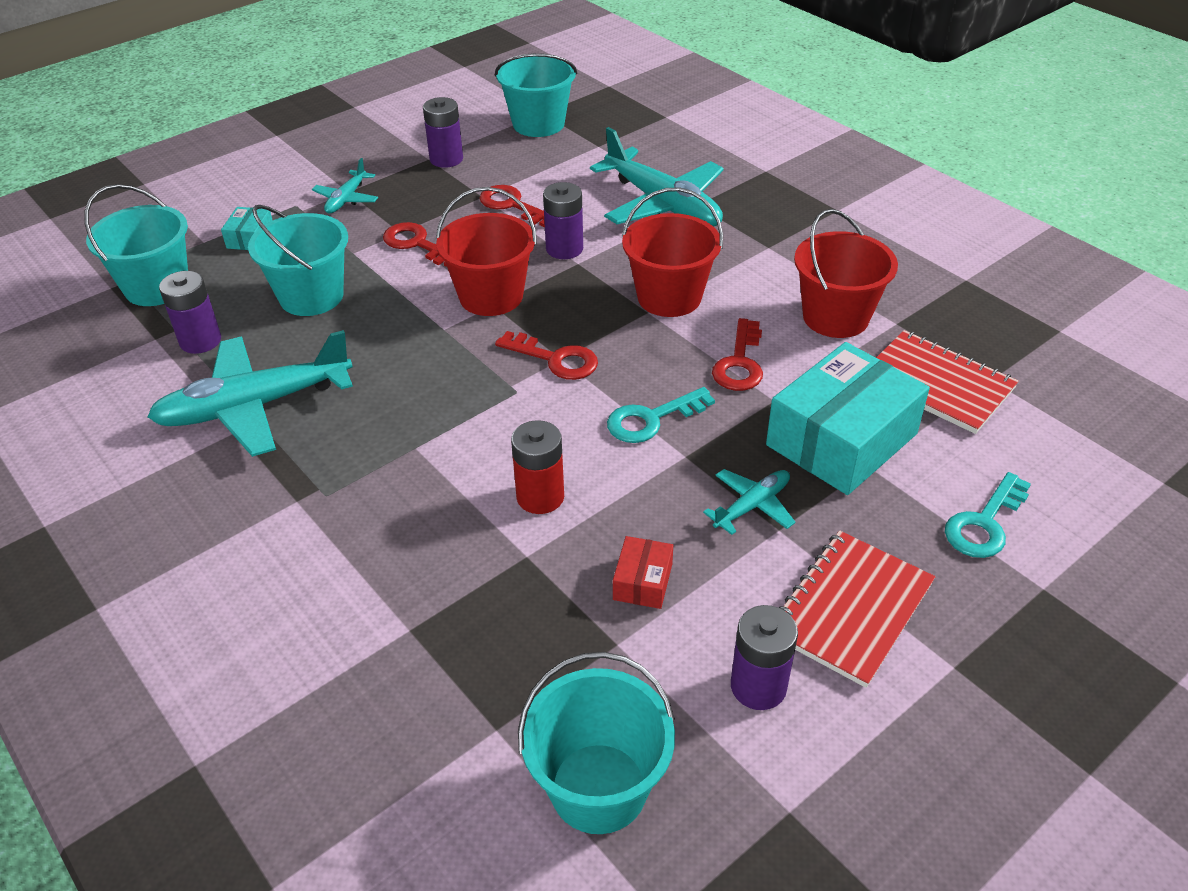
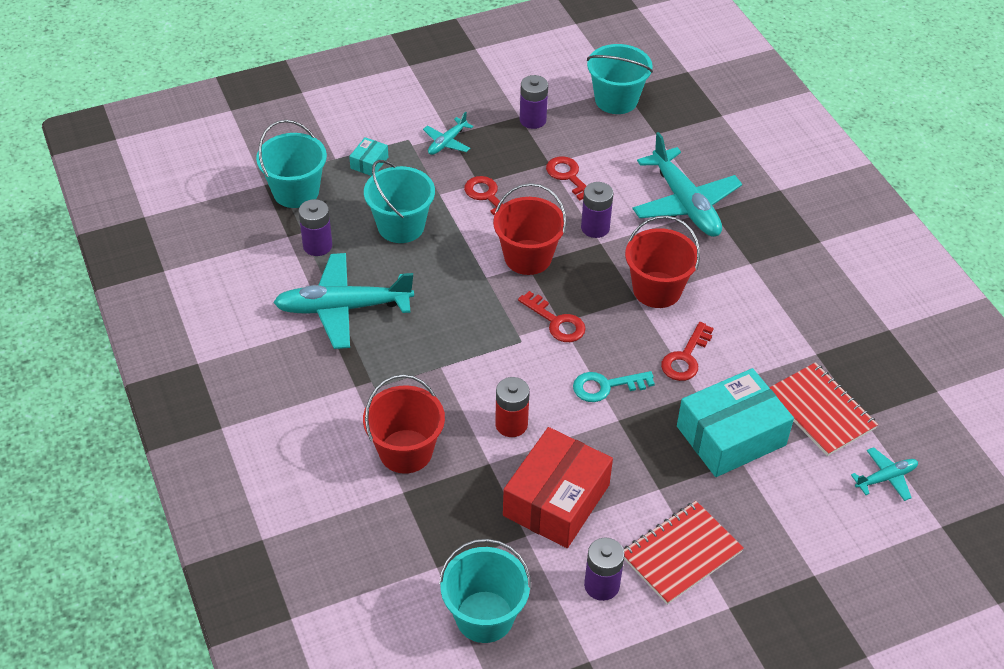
camera: 15 degrees right, 5 degrees up
red box [613,536,673,609] -> red box [503,427,613,548], size x2.30
turquoise plane [703,469,795,535] -> turquoise plane moved to [851,447,918,501]
red bucket [794,209,898,338] -> red bucket moved to [363,374,445,474]
turquoise key [945,472,1031,558] -> none

